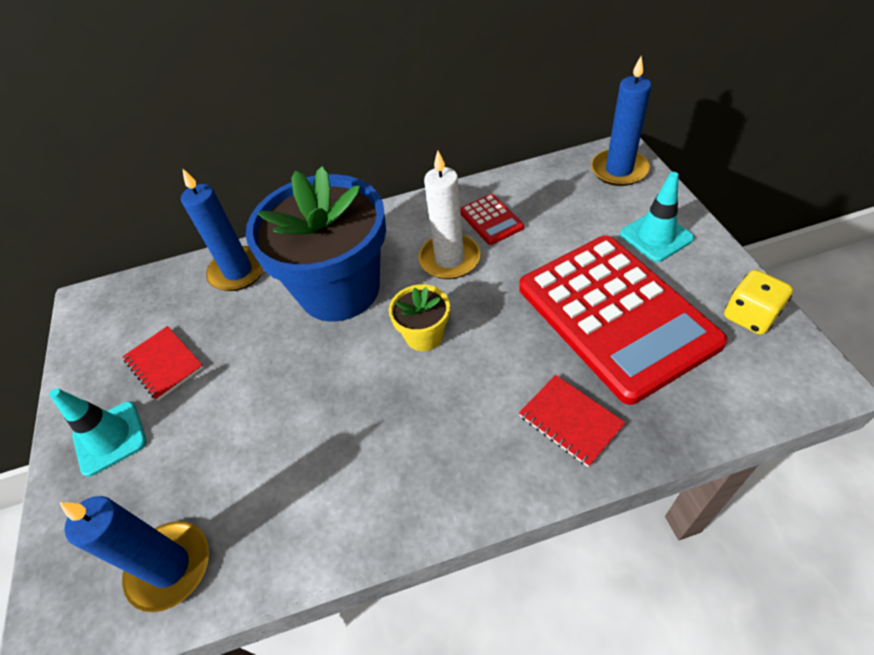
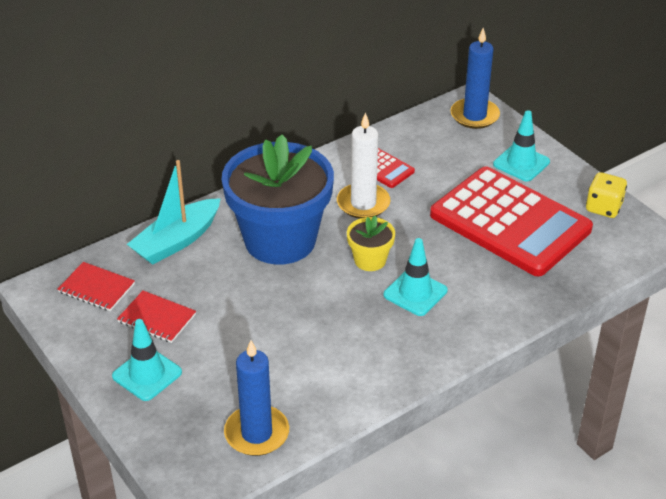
camera: 25 degrees left, 10 degrees down
blue candle [181,169,264,291] -> turquoise boat [127,160,221,265]
red notebook [519,375,626,467] -> red notebook moved to [58,262,135,311]
none -> turquoise traffic cone [384,238,448,316]

